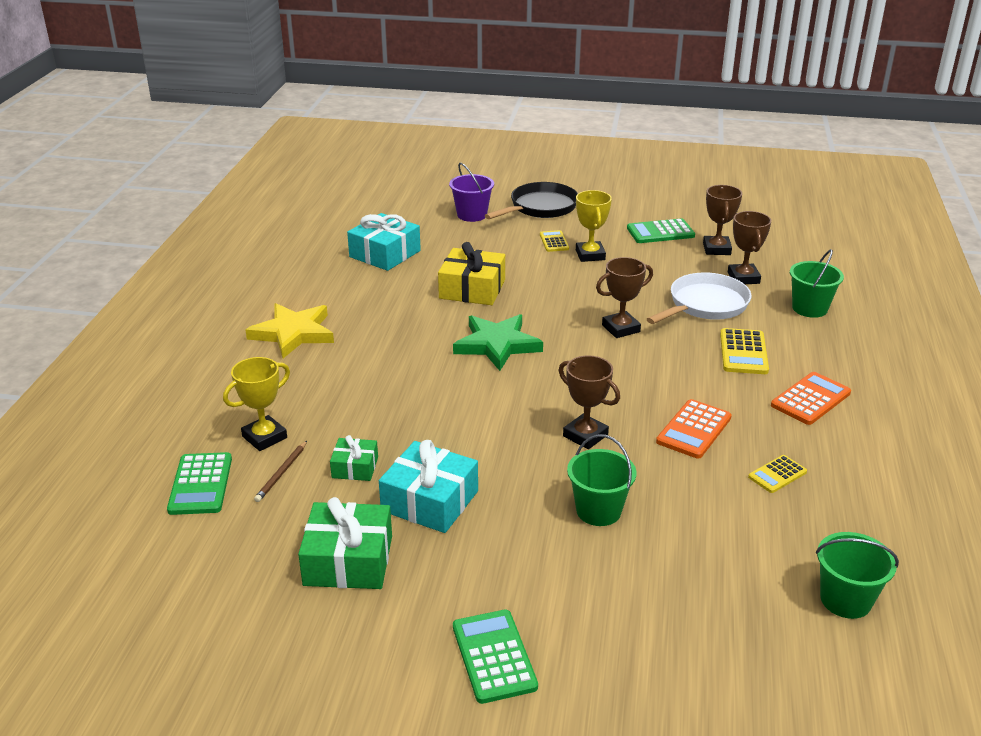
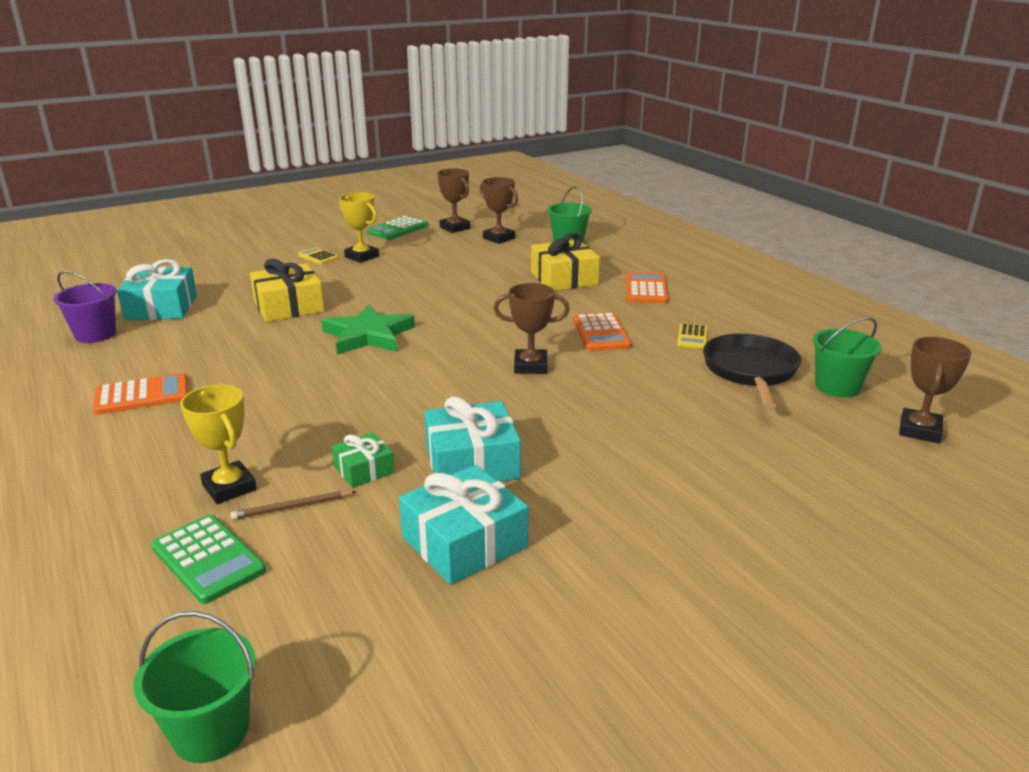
camera: 40 degrees left, 5 degrees down
yellow trophy [223,357,290,451] -> yellow trophy turned 45 degrees counterclockwise [180,384,257,504]
yellow star [245,303,334,358] -> orange calculator [93,373,188,415]
brown pencil [254,441,307,502] -> brown pencil turned 90 degrees clockwise [230,491,357,520]
green gift [298,497,392,589] -> turquoise gift [399,465,528,585]
purple bucket [449,163,494,222] -> purple bucket moved to [53,271,117,343]
green calculator [453,610,538,704] -> none
black pan [485,182,578,219] -> black pan moved to [703,334,801,409]
green bucket [567,434,636,526] -> green bucket moved to [134,611,256,763]
brown trophy [596,257,653,338] -> brown trophy moved to [899,337,972,443]
white pan [647,272,751,324] -> none
yellow calculator [720,328,769,374] -> yellow gift [531,233,600,291]

